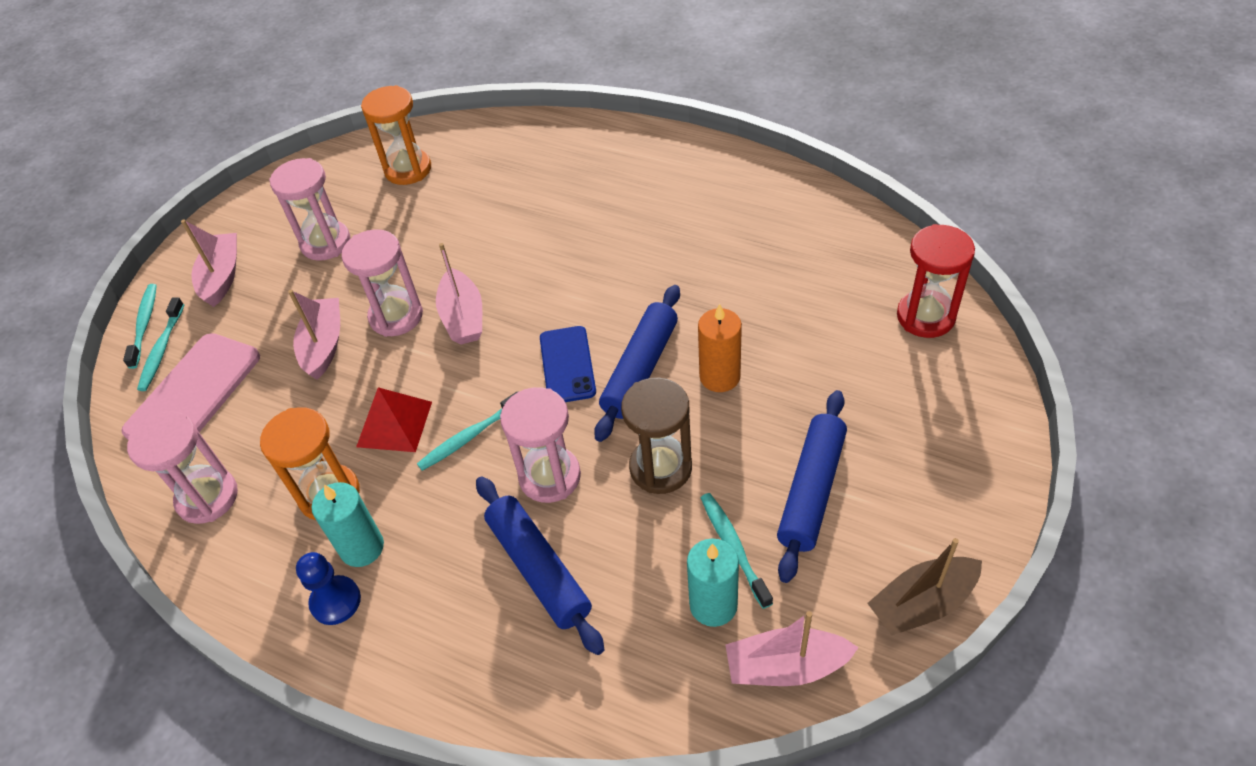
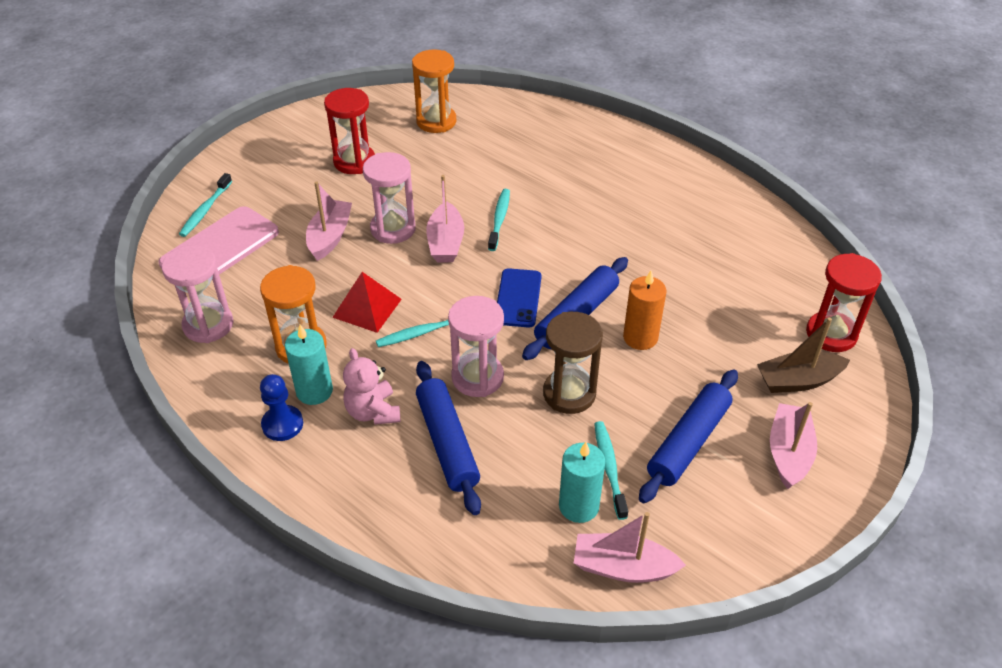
camera: 10 degrees right, 5 degrees down
turquoise toothbrush [123,284,157,369] -> turquoise toothbrush moved to [488,189,510,251]
pink boat [181,220,237,307] -> pink boat moved to [770,402,817,489]
pink hourglass [269,158,351,261] -> red hourglass [324,88,375,174]
brown boat [867,538,982,635] -> brown boat moved to [757,318,850,393]
none -> pink teddy bear [343,348,400,425]

